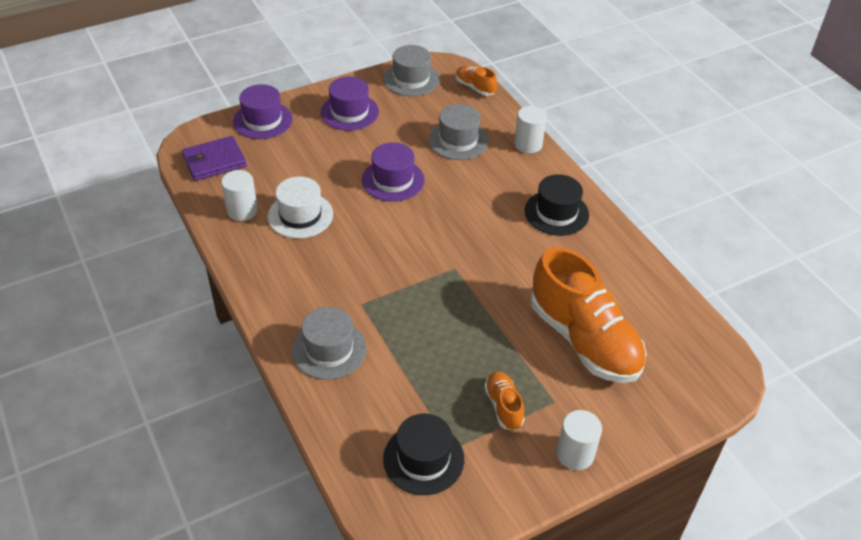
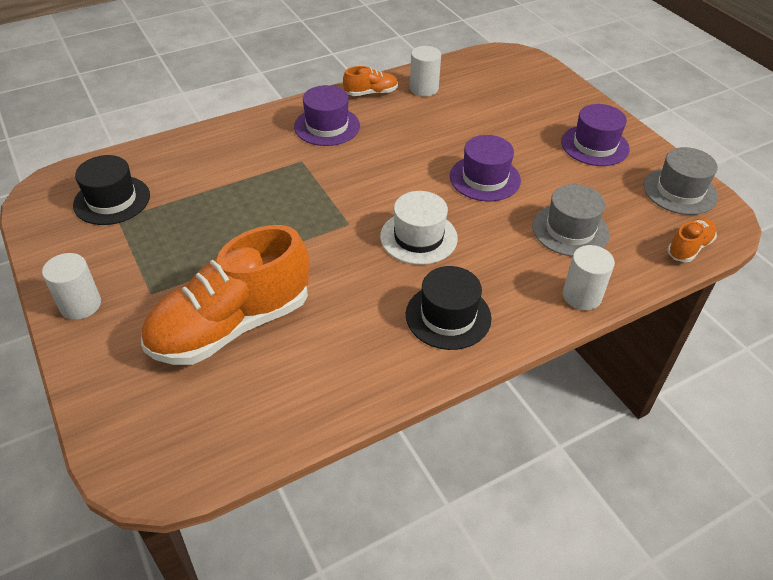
camera: 90 degrees right, 0 degrees up
purple wallet [182,136,247,181] -> none
purple hat [233,84,293,139] -> purple hat moved to [294,85,360,146]
white hat [268,176,333,239] -> white hat moved to [380,191,458,265]
grey hat [292,307,367,380] -> none
orange shoe [484,371,525,431] -> orange shoe moved to [343,66,398,96]

